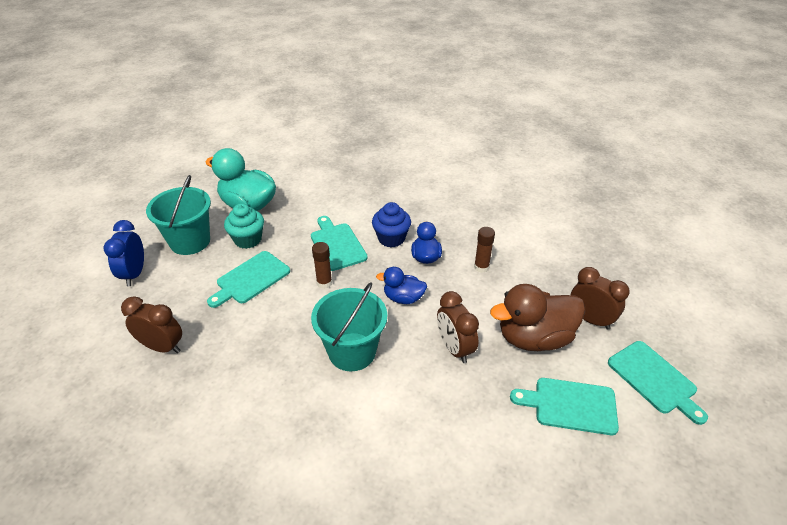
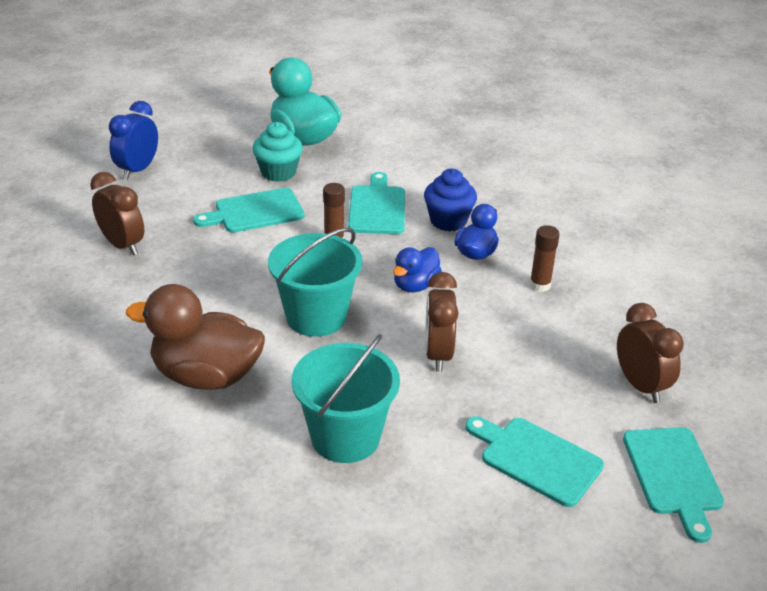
camera: 25 degrees right, 5 degrees down
turquoise bucket [146,175,211,255] -> turquoise bucket moved to [292,334,400,463]
blue duck [376,267,427,304] -> blue duck turned 90 degrees counterclockwise [393,247,442,292]
brown duck [490,284,585,351] -> brown duck moved to [126,284,265,390]

